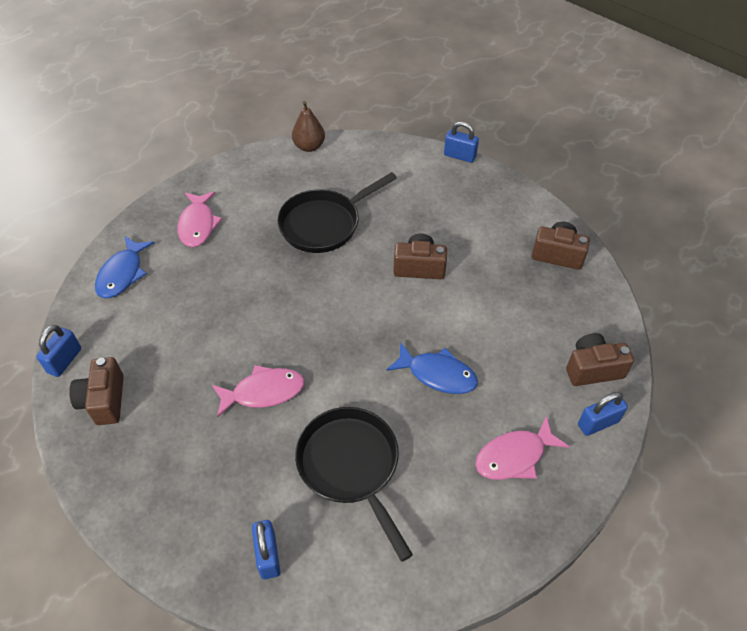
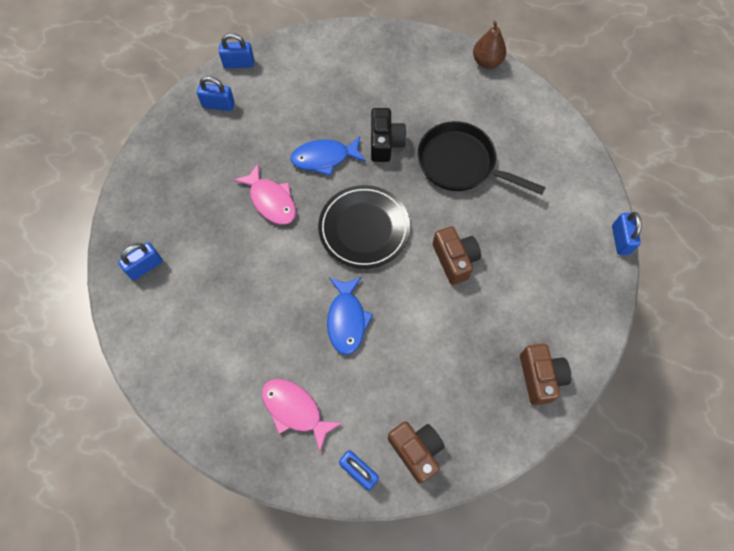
camera: 65 degrees right, 15 degrees up
brown camera [69,357,124,425] -> blue padlock [197,76,235,111]
blue fish [95,236,154,298] -> blue fish moved to [290,136,366,176]
pink fish [177,192,222,247] -> none
brown pear [292,101,325,152] -> brown pear moved to [473,20,506,69]
black pan [295,407,413,561] -> none
none -> black plate [318,185,410,269]
none -> black camera [371,108,407,162]

